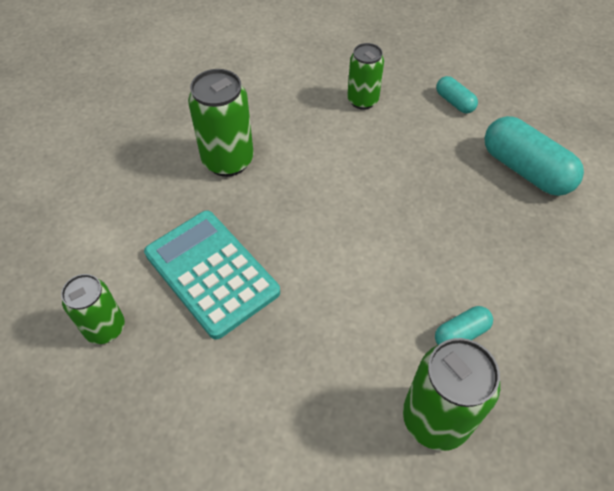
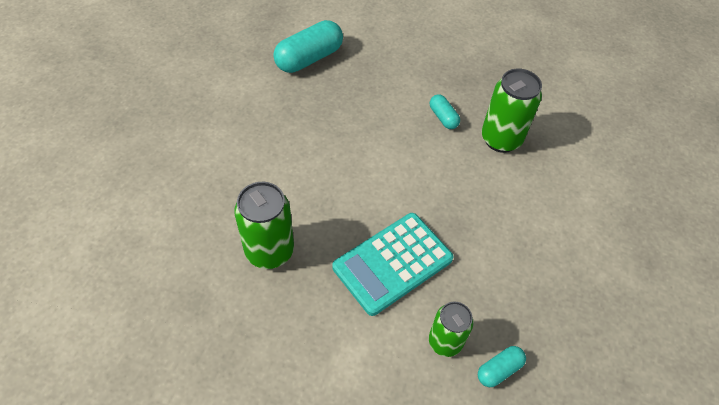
camera: 90 degrees left, 0 degrees up
green can [347,43,384,110] -> none
turquoise capsule [436,76,478,114] -> turquoise capsule moved to [478,346,526,387]

